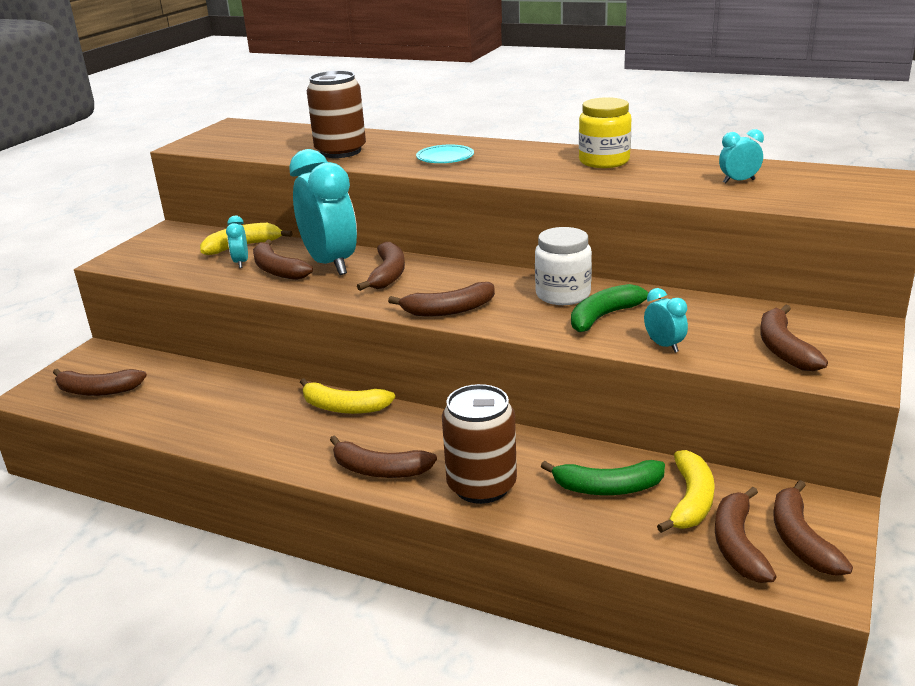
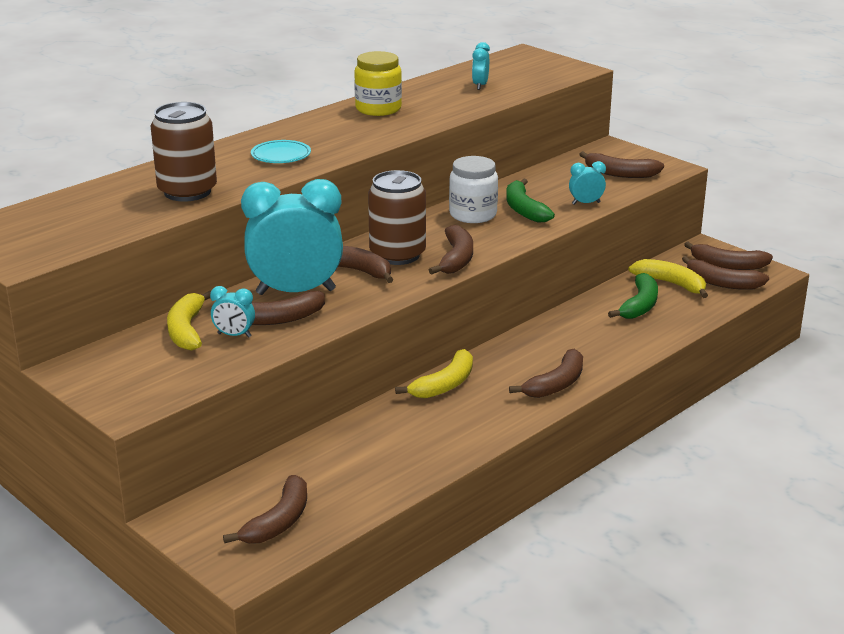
camera: 70 degrees left, 0 degrees up
brown can [442,384,517,504] -> brown can moved to [368,170,426,265]

